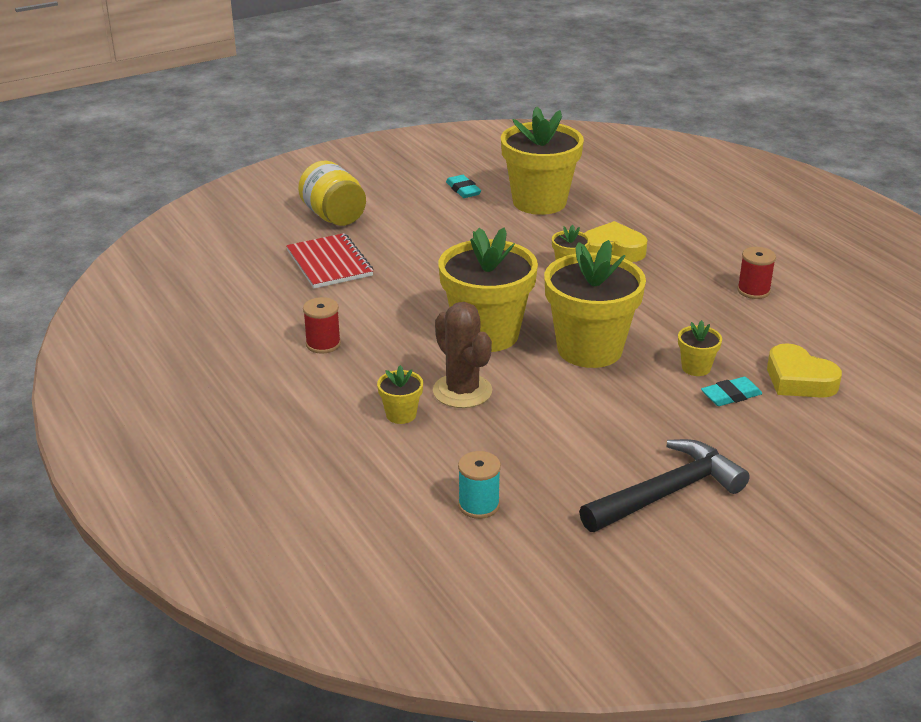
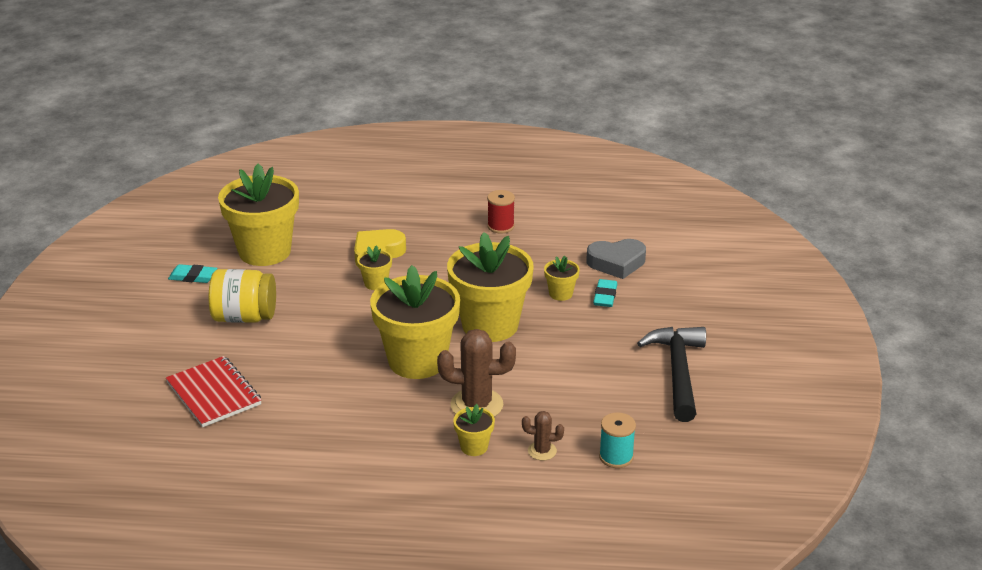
camera: 55 degrees left, 0 degrees up
red notebook [286,233,374,288] -> red notebook turned 45 degrees clockwise [166,356,262,427]
yellow jar [298,161,366,226] -> yellow jar moved to [209,269,276,323]
red spool [303,297,341,354] -> none
yellow heart [767,343,842,398] -> grey heart [586,239,646,279]
none -> brown cactus [522,411,564,460]

